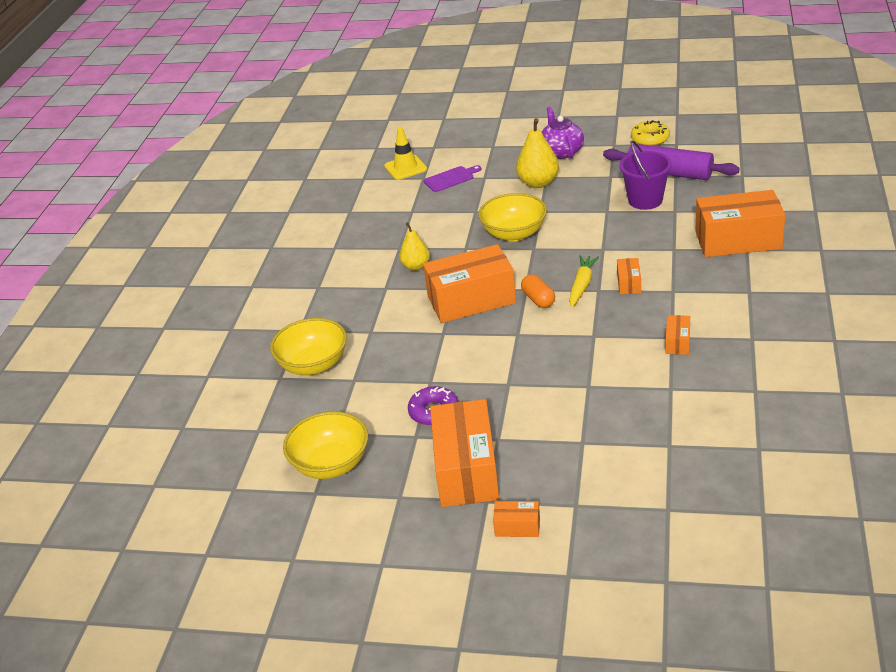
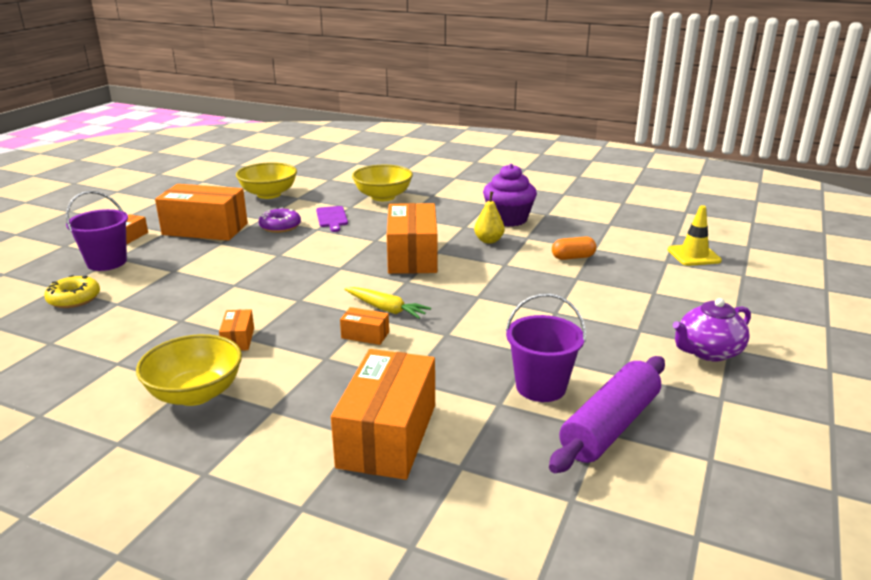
camera: 100 degrees right, 10 degrees down
purple cutting board [424,165,481,192] -> purple cutting board moved to [316,206,348,232]
yellow bowl [478,193,547,242] -> yellow bowl moved to [136,334,242,406]
yellow pear [516,118,559,188] -> none
orange capsule [521,274,555,308] -> orange capsule moved to [552,236,596,260]
purple teapot [542,107,584,159] -> purple teapot turned 150 degrees clockwise [673,298,751,361]
yellow donut [631,120,670,146] -> yellow donut moved to [44,275,100,308]
orange box [666,315,690,355] -> orange box turned 60 degrees clockwise [219,309,254,351]
none -> purple bucket [66,191,128,271]
none -> purple cupcake [483,164,537,227]

